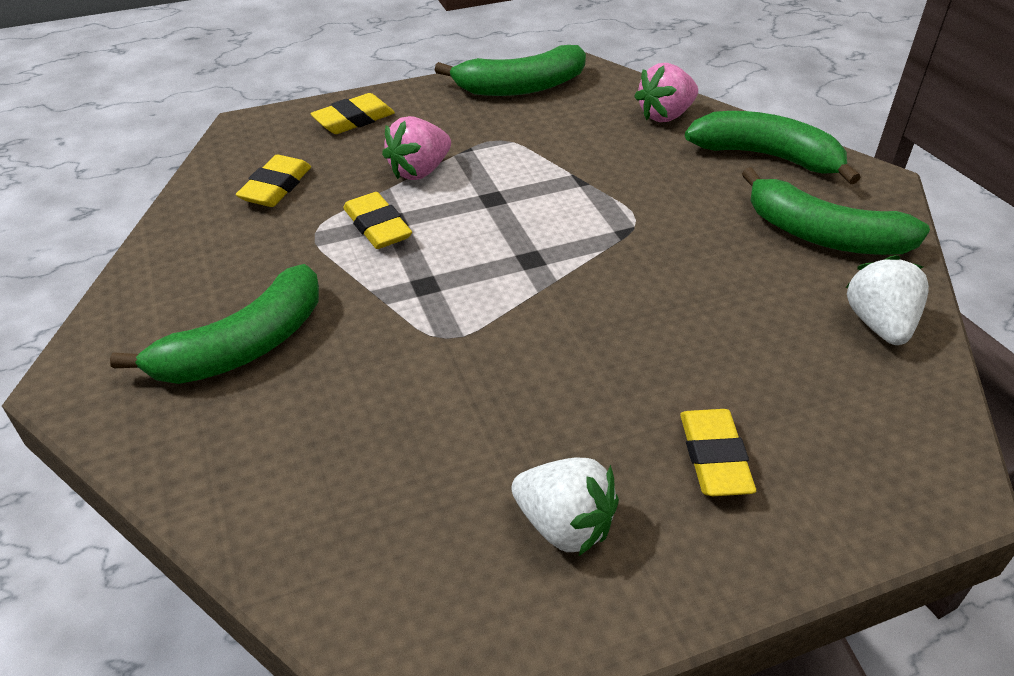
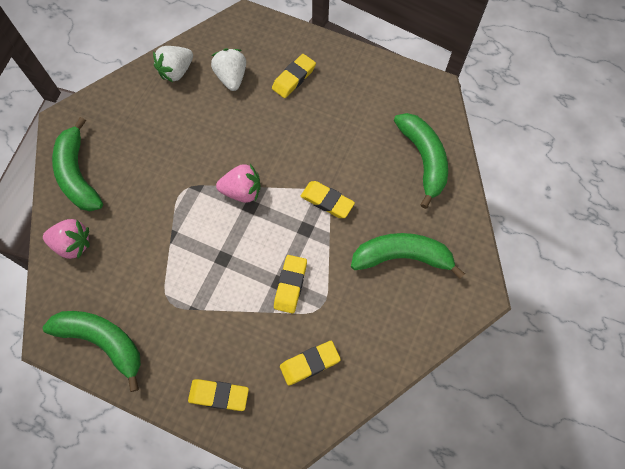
camera: 135 degrees left, 25 degrees up
pink strawberry [382,116,451,180] -> pink strawberry moved to [216,164,261,203]
white strawberry [511,458,619,557] -> white strawberry moved to [211,48,246,91]
green banana [742,167,930,255] -> green banana moved to [394,113,448,209]
none -> yellow eraser [300,181,355,218]

